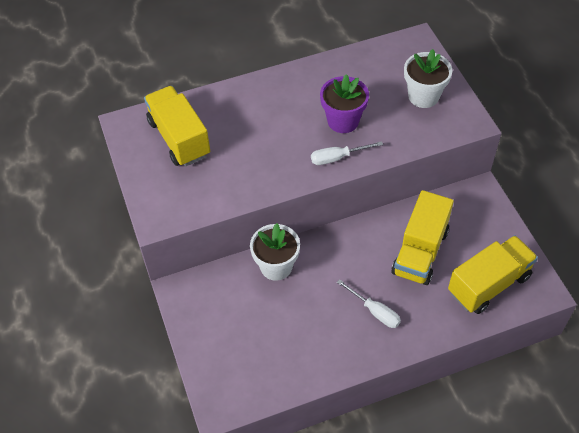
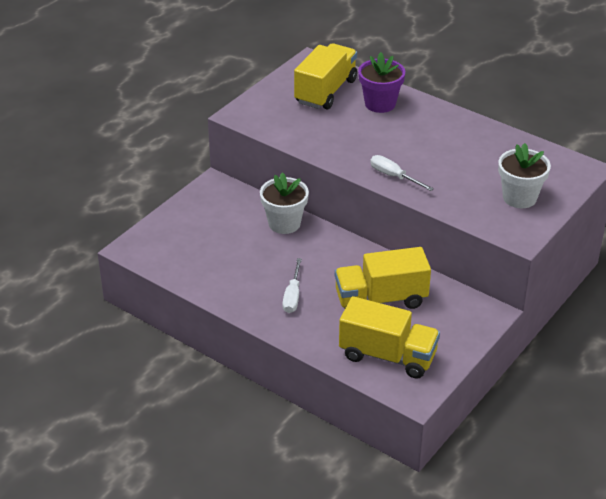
camera: 55 degrees right, 15 degrees down
purple flower pot [320,74,369,133] -> purple flower pot moved to [358,52,405,113]

